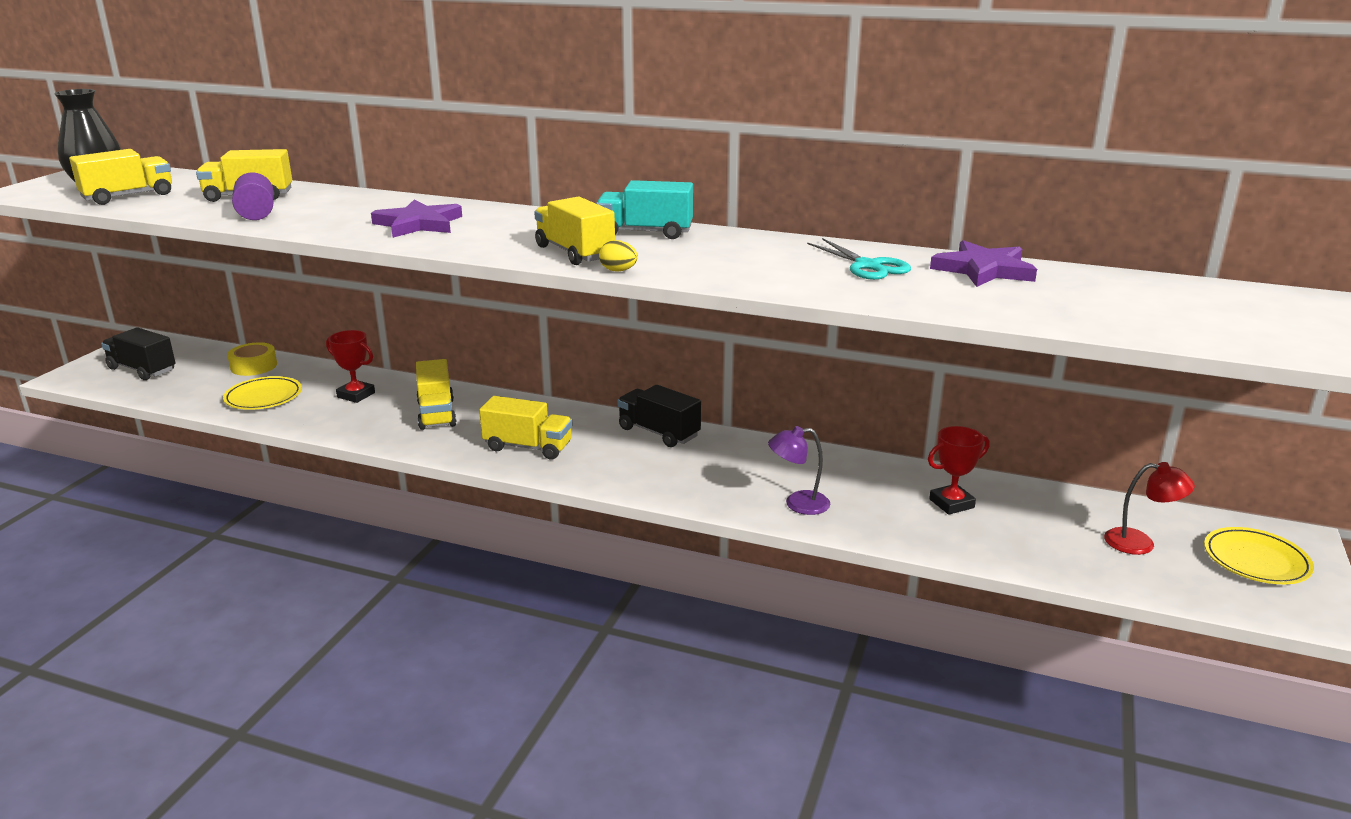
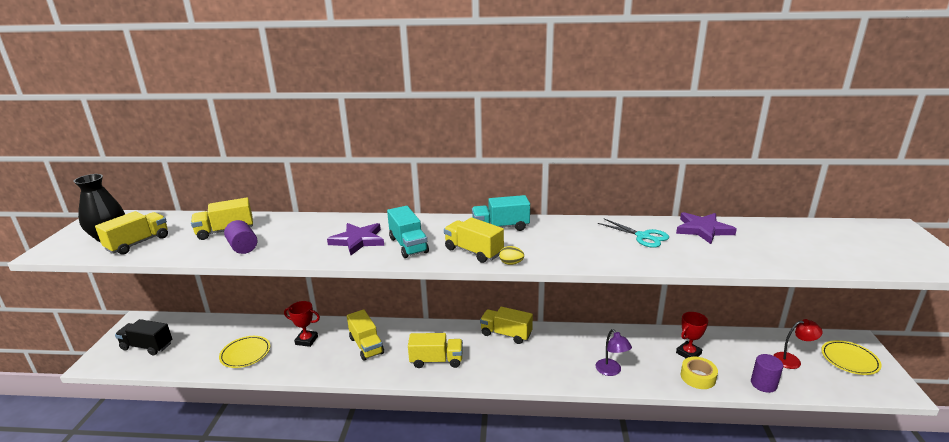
camera: 15 degrees left, 0 degrees up
yellow tape [227,343,277,376] -> yellow tape moved to [681,357,718,389]
black truck [617,385,701,447] -> yellow truck [480,307,533,344]
purple lamp [768,426,830,515] -> purple lamp turned 90 degrees counterclockwise [595,329,632,376]
none -> turquoise truck [387,206,429,258]
none -> purple cylinder [751,354,783,393]

